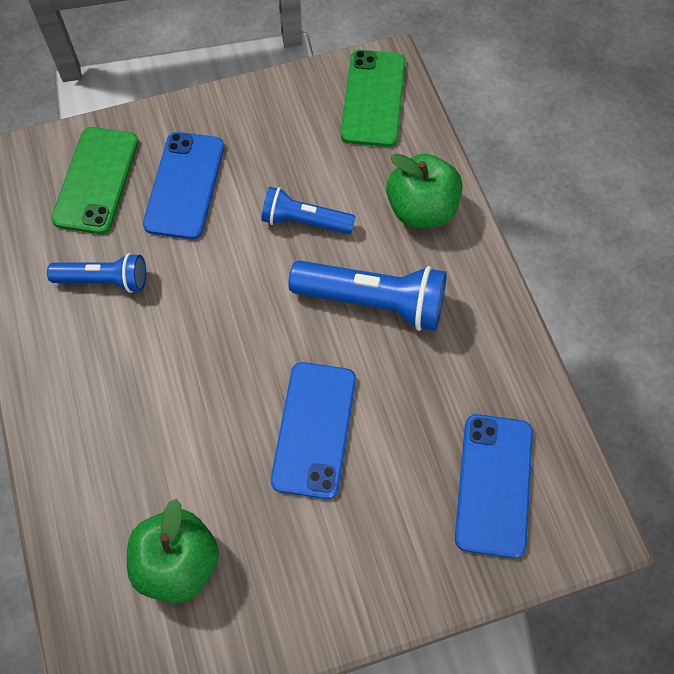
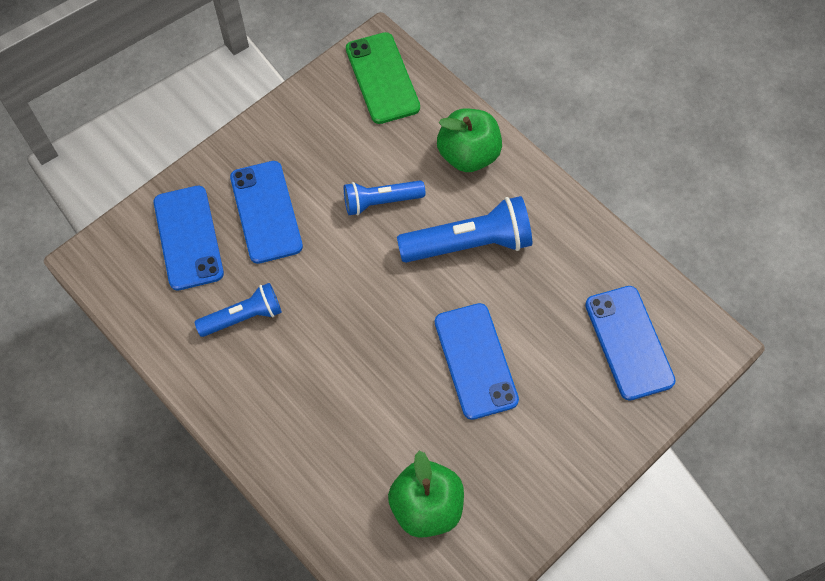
camera: 25 degrees left, 0 degrees up
green phone [51,127,138,234] -> blue phone [154,186,224,291]

